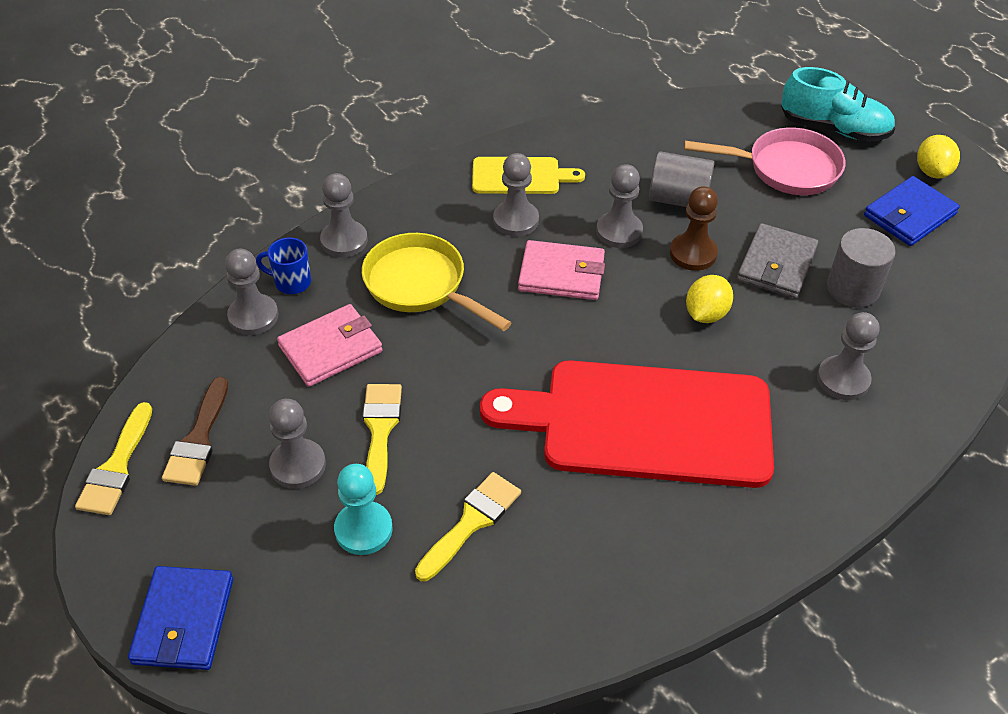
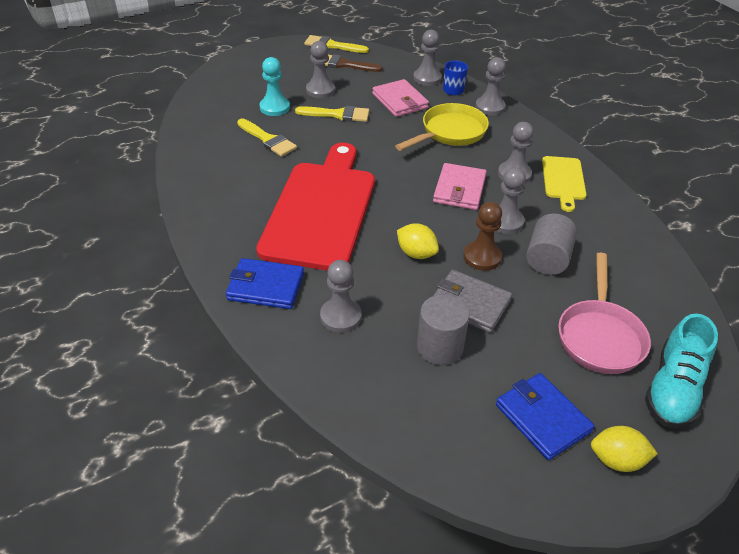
camera: 95 degrees right, 5 degrees down
blue wallet [128,566,233,670] -> blue wallet moved to [226,258,304,309]

